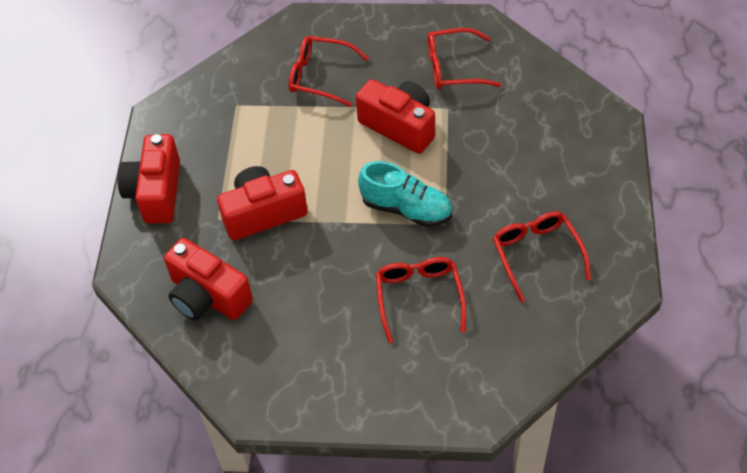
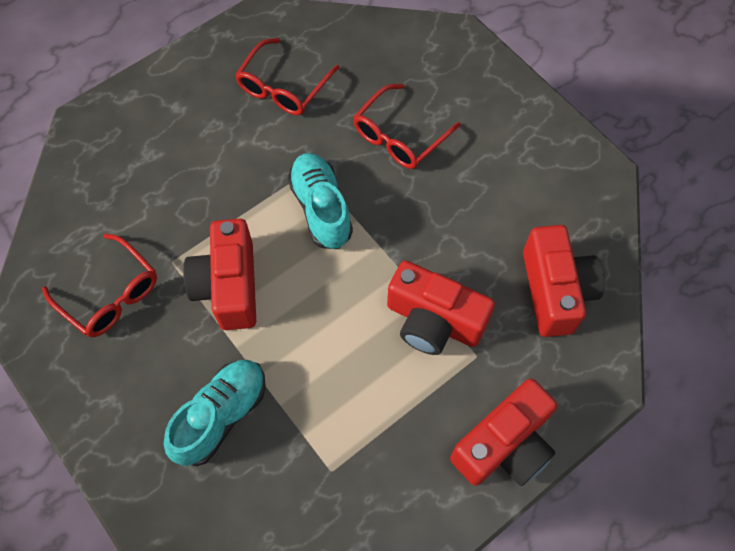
camera: 135 degrees left, 10 degrees up
red glasses [289,36,369,107] -> turquoise shoe [164,360,266,466]

